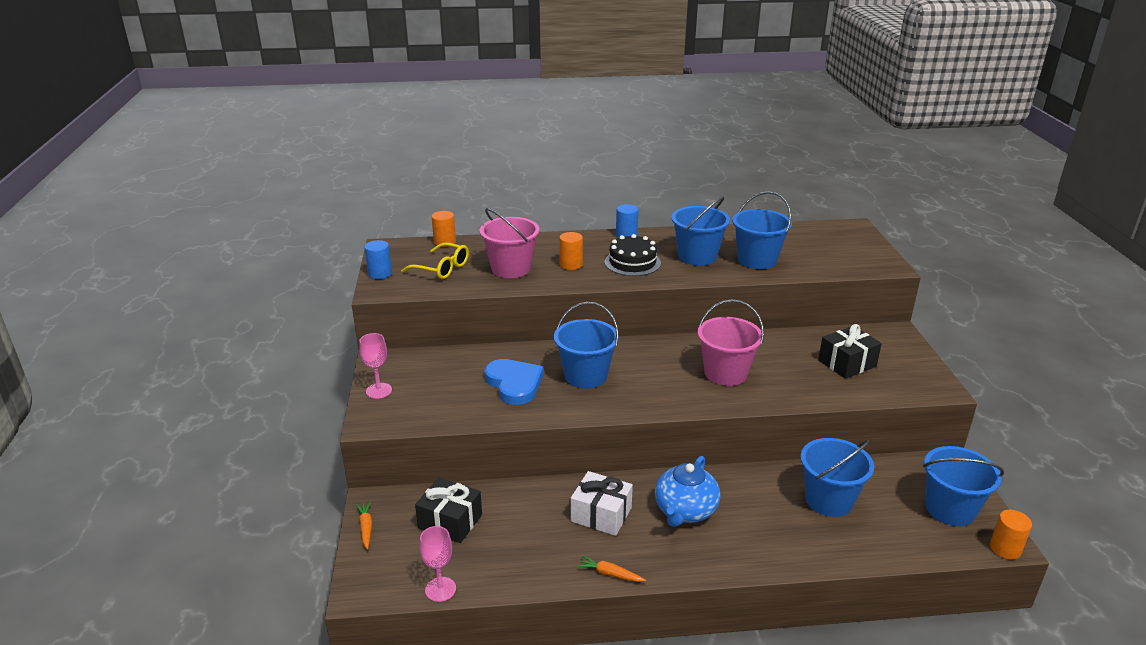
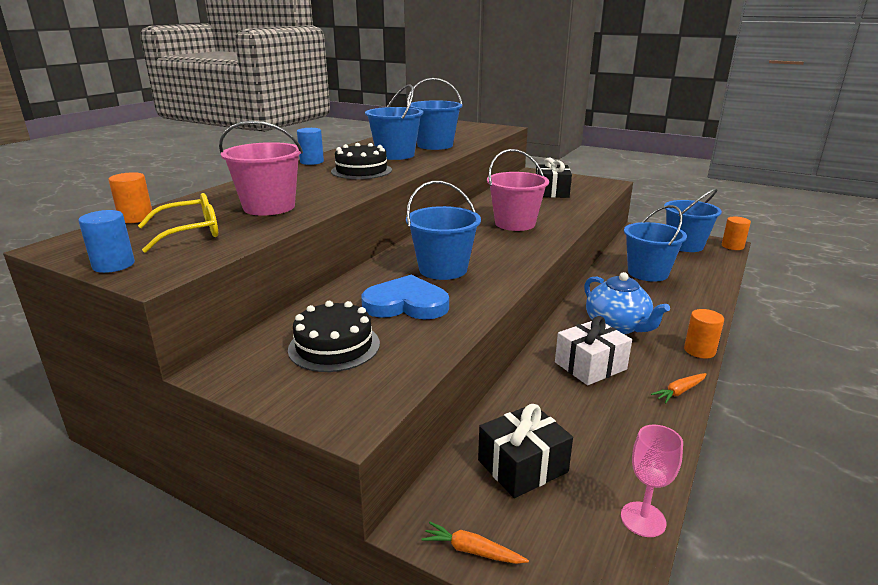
camera: 55 degrees left, 5 degrees down
pink goblet [360,333,392,399] -> none
orange cylinder [559,232,583,270] -> orange cylinder moved to [684,309,724,358]
none -> black cake [288,301,380,372]

